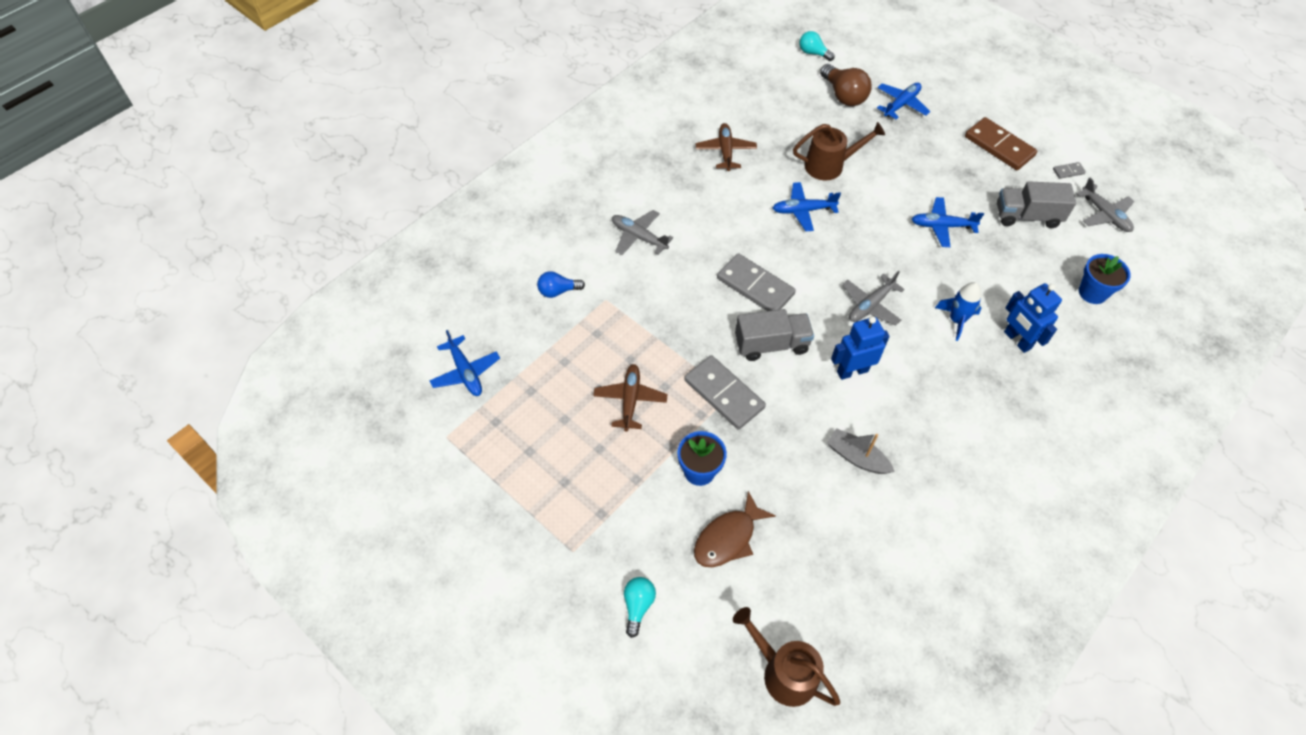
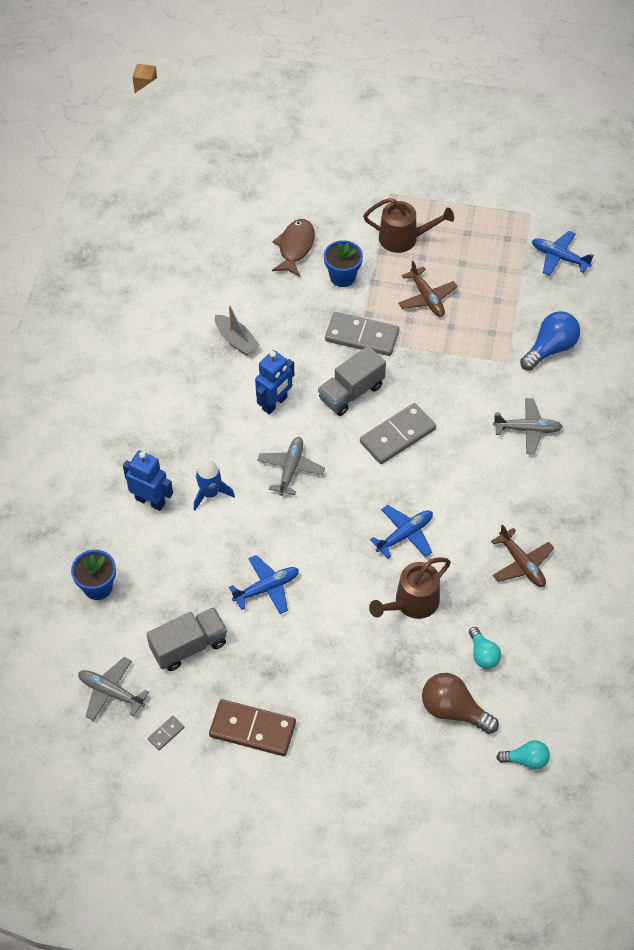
camera: 150 degrees right, 0 degrees up
blue light bulb [537,271,585,298] -> blue light bulb [520,311,580,371], size x1.62
turquoise light bulb [624,577,656,638] -> turquoise light bulb moved to [469,627,501,669]
grey domino [717,253,796,311] -> grey domino turned 45 degrees counterclockwise [360,403,436,464]
brown watering can [733,607,840,707] -> brown watering can moved to [363,198,454,253]
grey boat [827,428,895,474] -> grey boat turned 45 degrees clockwise [215,306,260,356]
blue plane [877,83,930,120] -> none

